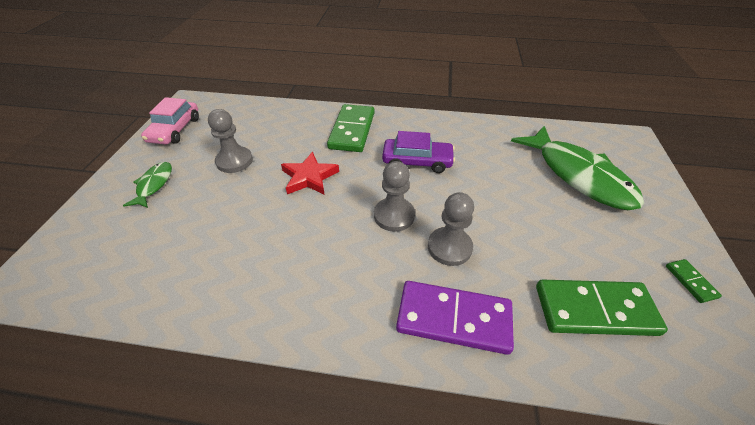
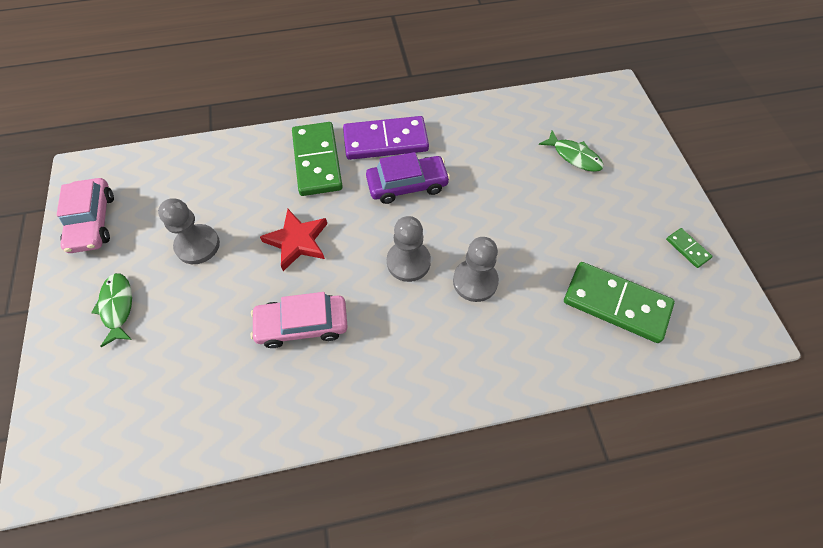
camera: 20 degrees left, 15 degrees up
purple domino [396,281,514,355] -> purple domino moved to [343,116,429,160]
green fish [511,126,644,210] -> green fish [539,130,604,172], size x0.47
green domino [536,280,668,336] -> green domino turned 45 degrees clockwise [564,262,675,343]
none -> pink car [250,292,348,348]

